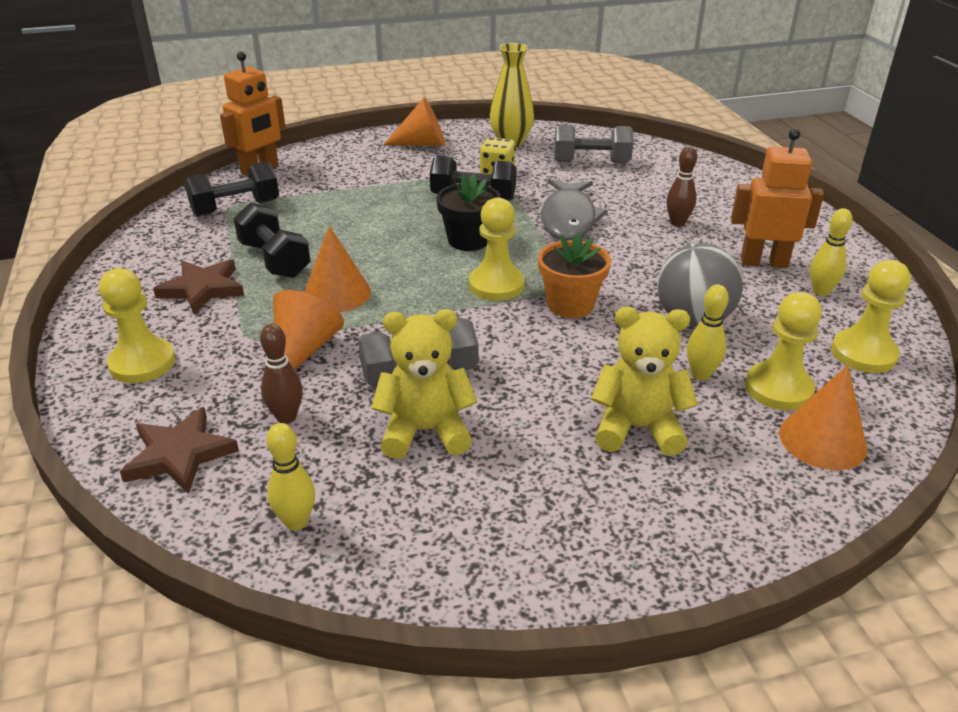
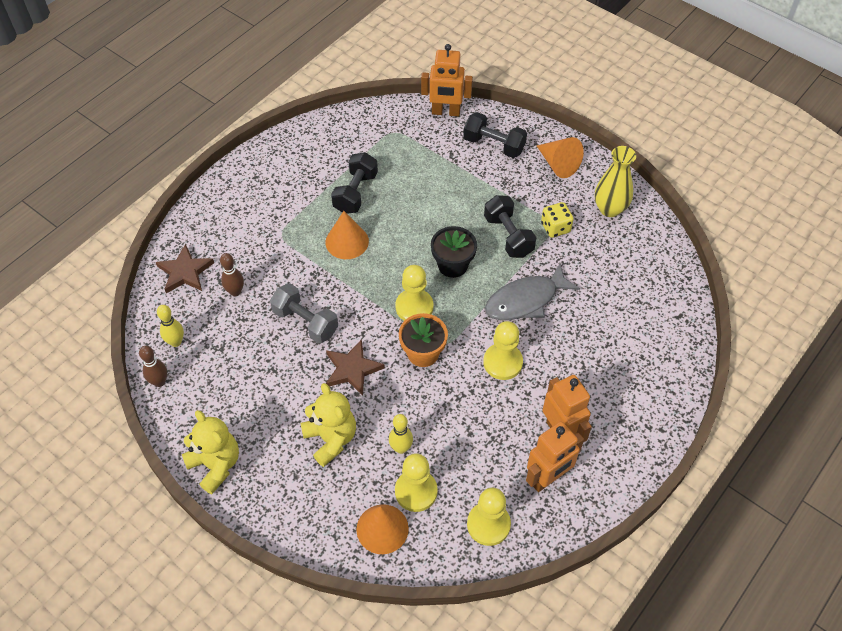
camera: 55 degrees right, 20 degrees up
yellow pawn [99,268,175,383] -> yellow pawn moved to [483,321,523,380]
brown star [153,259,244,314] -> brown star moved to [326,339,385,396]
black dumbbell [184,161,279,216] -> black dumbbell moved to [463,112,527,158]
orange cone [273,290,344,370] -> none
yellow teddy bear [371,309,477,459] -> yellow teddy bear moved to [182,410,239,494]
grey dumbbell [554,124,633,163] -> none
grey ball [657,243,743,327] -> none
brown bowling pin [666,146,697,227] -> brown bowling pin moved to [139,346,167,387]
yellow bowling pin [810,208,853,296] -> orange robot [526,421,584,492]

